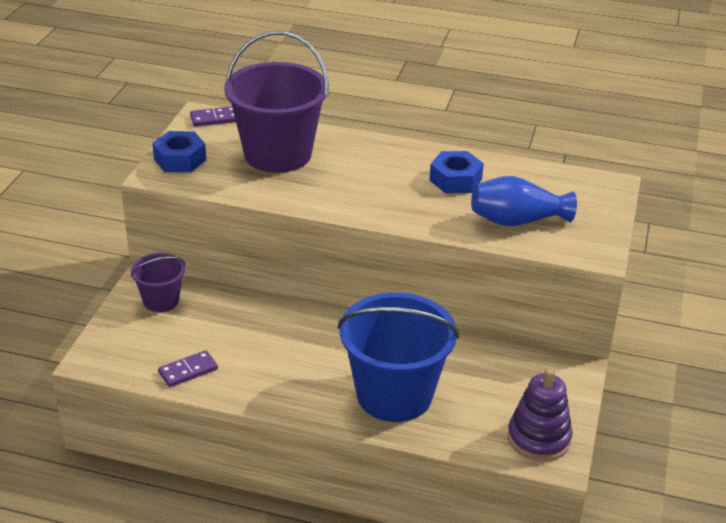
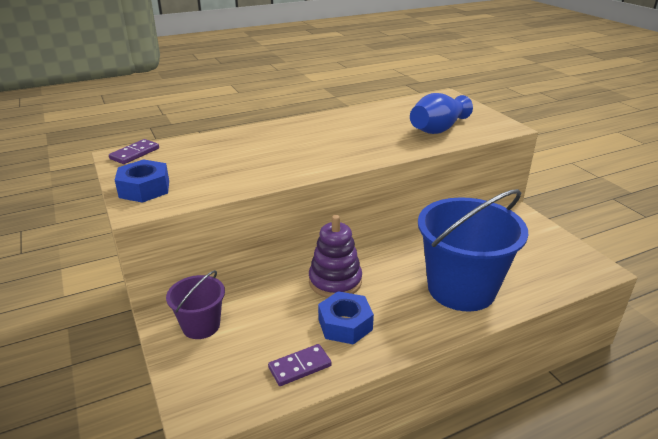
camera: 40 degrees left, 5 degrees down
purple domino [158,350,218,387] -> purple domino turned 45 degrees clockwise [268,344,332,386]
purple bucket [224,31,329,173] -> none
blue nut [429,151,484,193] -> blue nut moved to [318,291,374,345]
purple stacking toy [507,368,573,461] -> purple stacking toy moved to [309,215,362,298]

